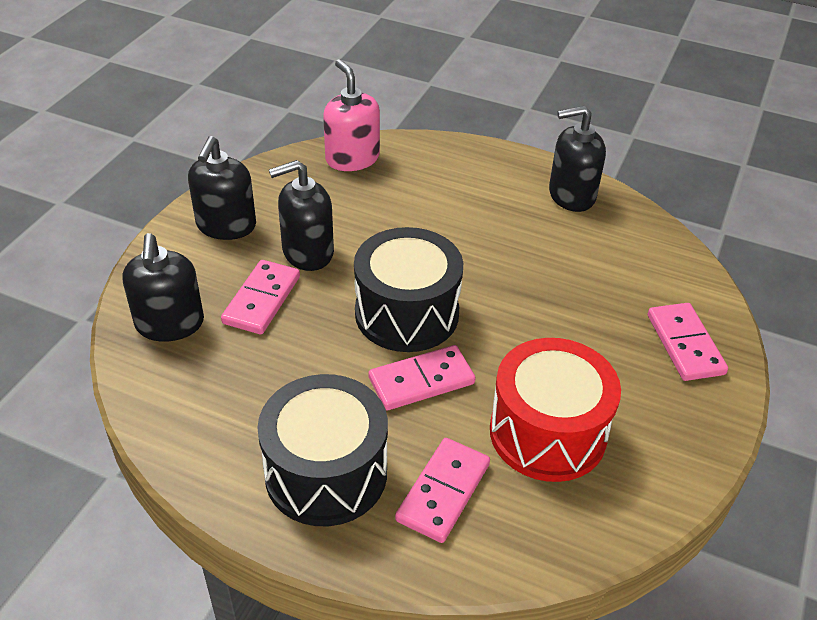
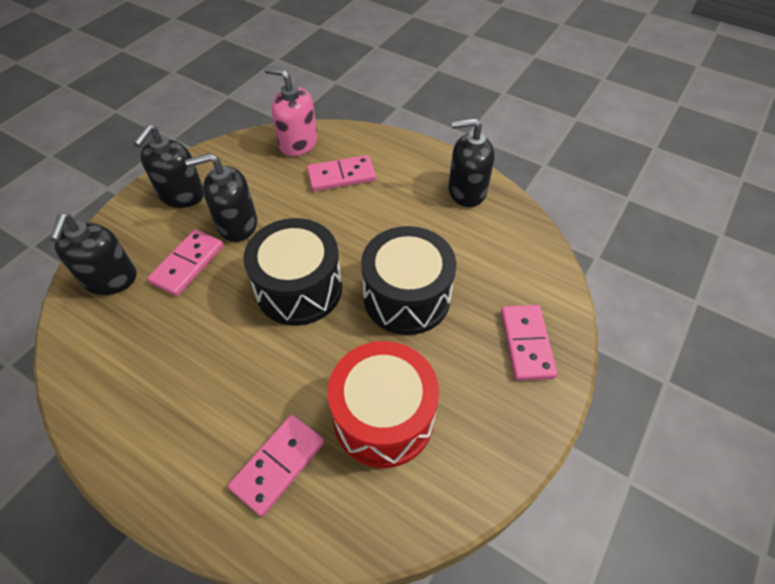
camera: 10 degrees right, 10 degrees up
black drum [257,374,388,526] -> black drum moved to [361,226,456,335]
pink soap dispenser [323,59,380,171] -> pink soap dispenser turned 45 degrees counterclockwise [264,67,317,156]
pink domino [368,345,475,410] -> pink domino moved to [307,155,376,191]

